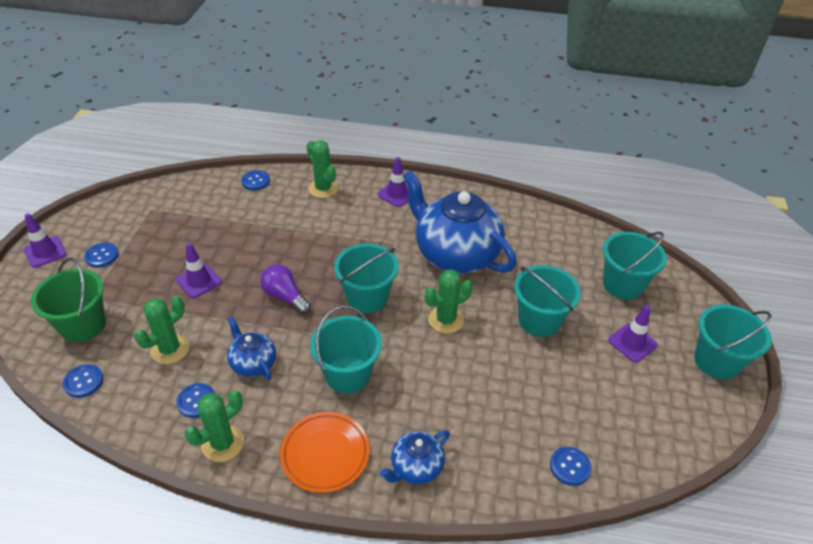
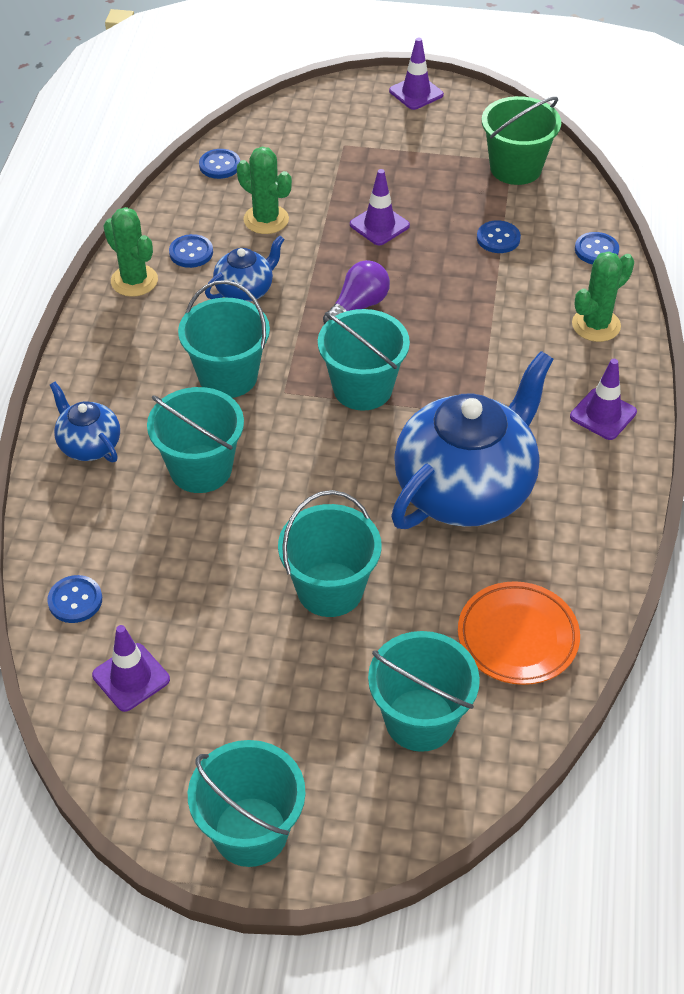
camera: 90 degrees right, 5 degrees up
green bucket [31,258,106,343] -> green bucket moved to [482,96,561,185]
blue button [84,243,119,267] -> blue button moved to [477,220,521,253]
orange plate [280,412,370,493] -> orange plate moved to [458,581,580,685]
green cactus [425,270,473,334] -> none
purple traffic cone [608,305,658,363] -> purple traffic cone moved to [92,625,170,712]
none -> turquoise bucket [147,387,244,493]

